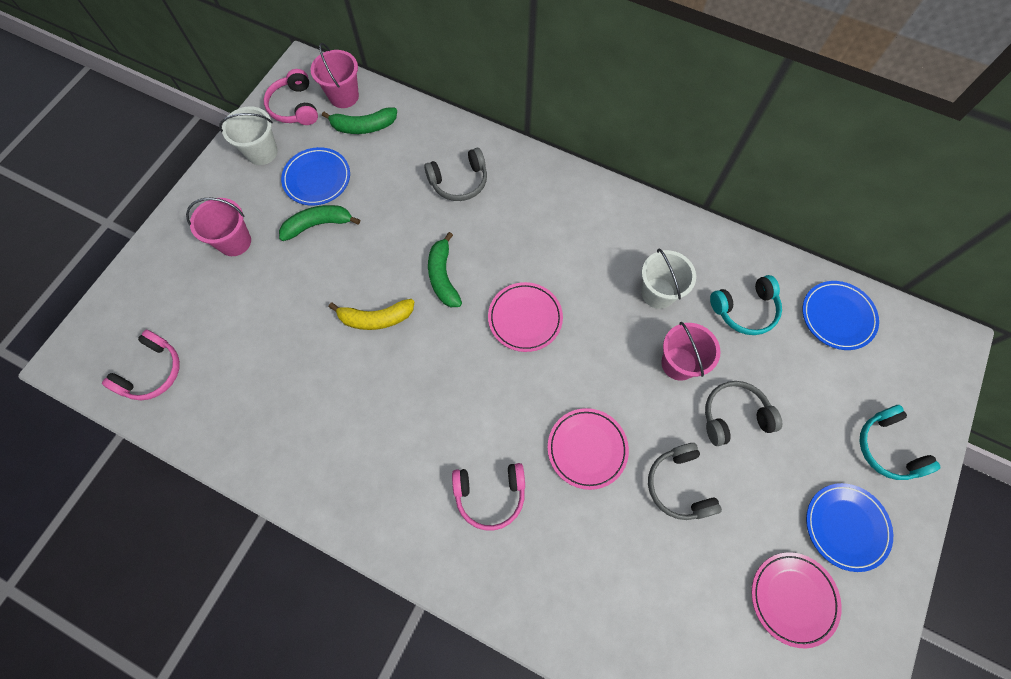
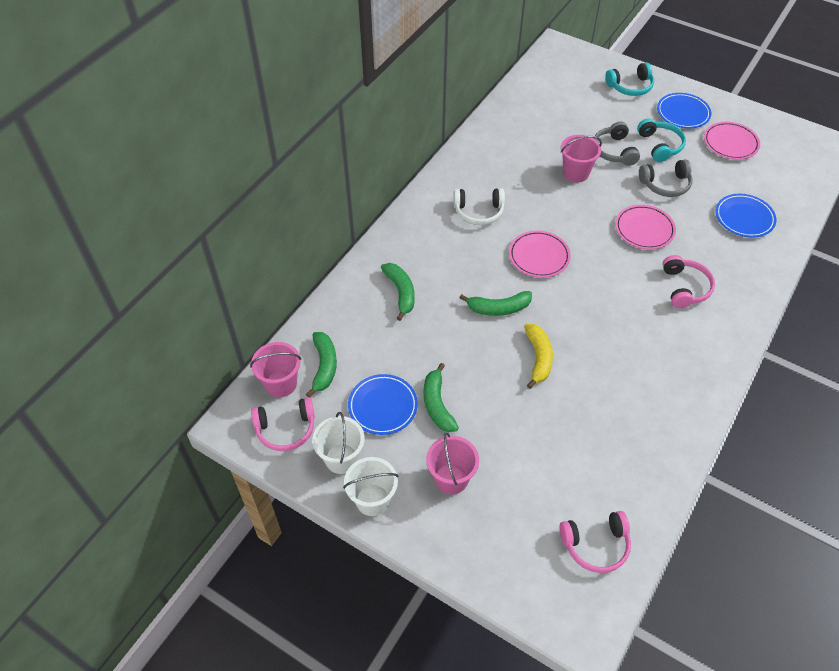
camera: 85 degrees left, 15 degrees down
pink headphones [102,330,180,400] -> pink headphones turned 135 degrees clockwise [559,511,631,573]
grey headphones [424,148,487,201] -> green banana [381,263,415,321]
white bucket [642,248,696,309] -> white bucket moved to [343,457,398,516]
turquoise headphones [710,275,782,335] -> turquoise headphones moved to [637,118,686,162]
blue plate [802,281,879,350] -> blue plate moved to [716,194,776,238]
none -> white headphones [453,188,505,225]

